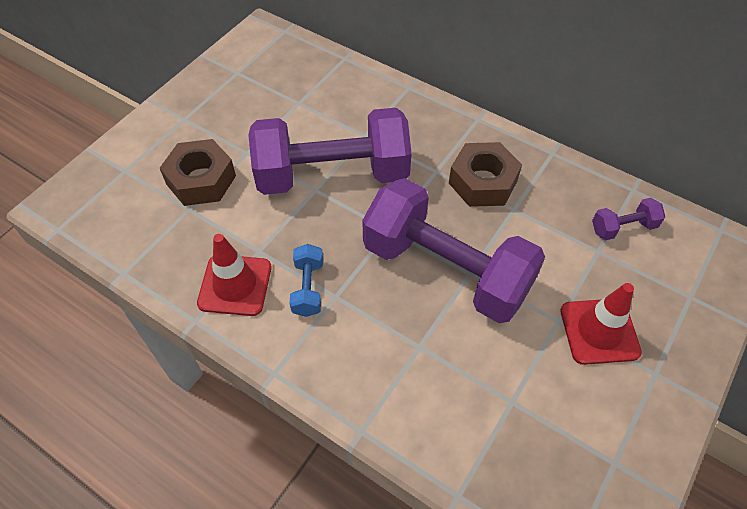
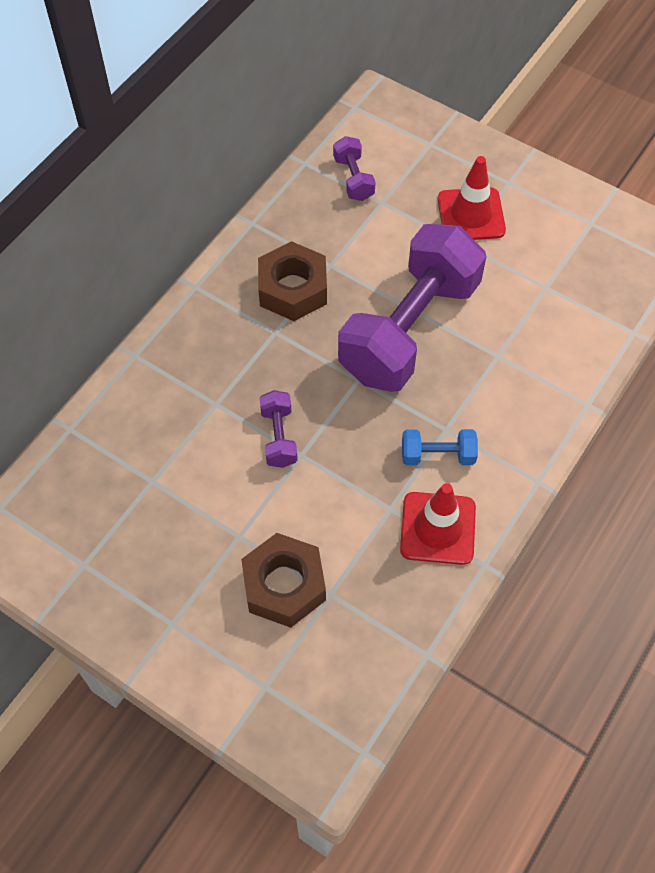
camera: 90 degrees left, 5 degrees up
purple dumbbell [248,108,412,195] -> purple dumbbell [260,390,298,468], size x0.41

